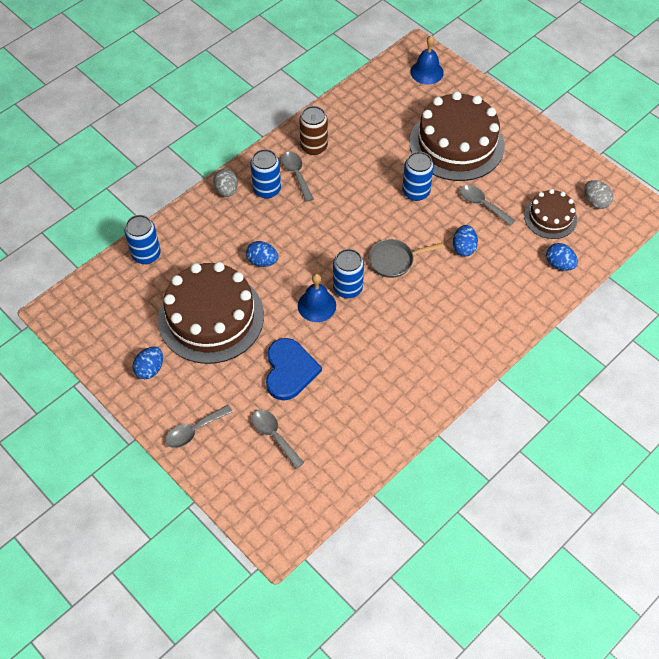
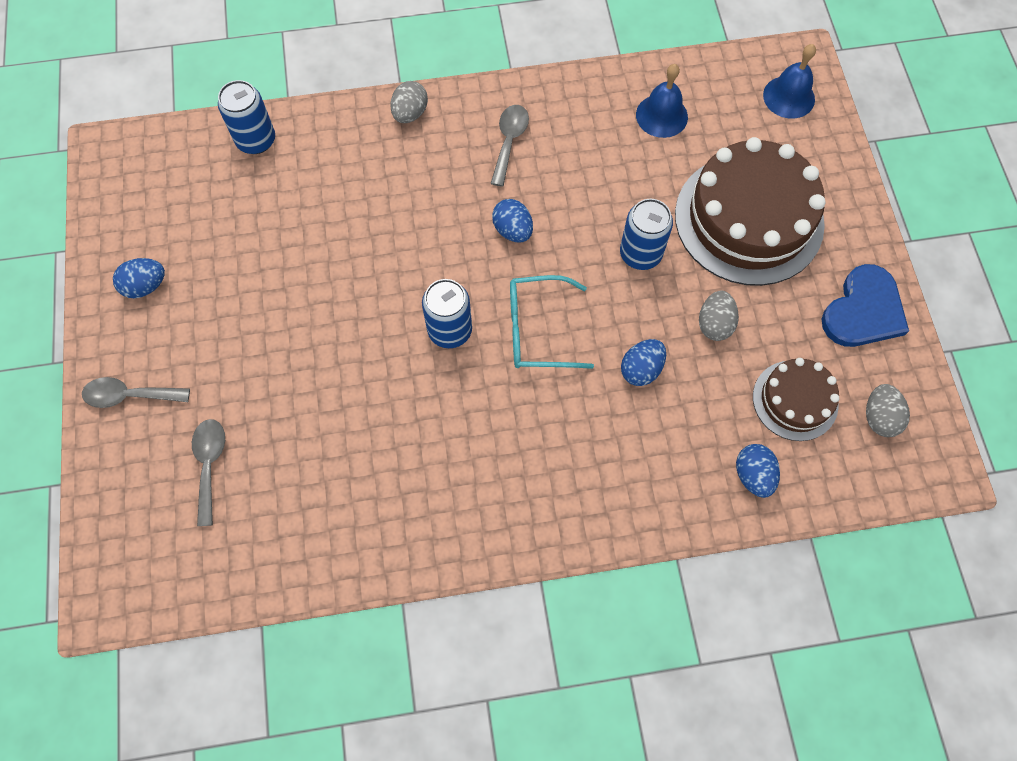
camera: 35 degrees right, 10 degrees up
brown cake [158,262,264,364] -> none
blue egg [246,241,278,267] -> blue egg moved to [492,199,533,242]
blue can [250,149,281,199] -> none
blue heart [266,338,322,401] -> blue heart moved to [822,264,909,347]
blue bell [298,274,336,322] -> blue bell moved to [636,64,688,138]
brown can [299,106,328,155] -> none
grey pan [369,239,444,278] -> turquoise glasses [510,275,594,369]
grey spoon [460,185,515,226] -> grey egg [699,291,739,341]

